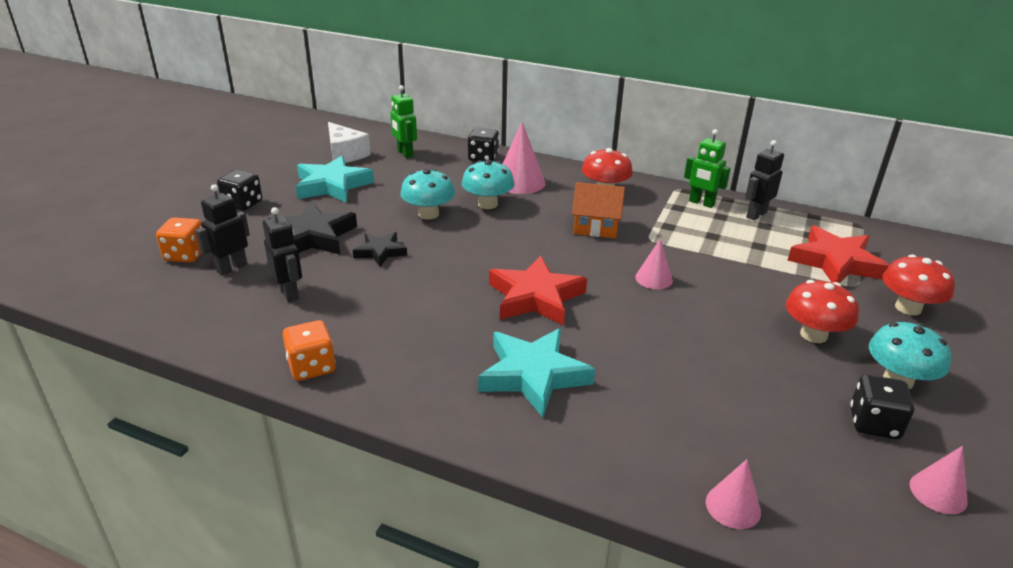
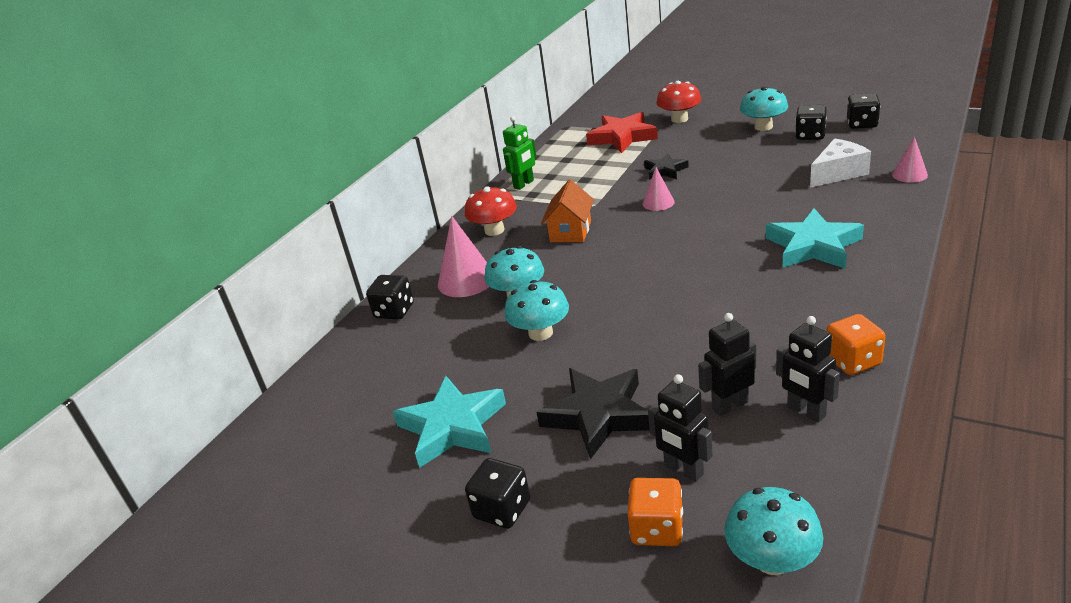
camera: 80 degrees left, 0 degrees up
white cheese [328,122,371,163] -> white cheese moved to [810,138,871,188]
black star [353,232,407,267] -> black star moved to [644,153,689,180]
green robot [390,85,417,158] -> none
red star [489,256,587,325] -> none
black robot [745,140,784,220] -> black robot moved to [776,316,840,422]
red mushroom [786,280,859,343] -> none
pink cone [910,446,968,514] -> black dice [847,93,880,129]
none -> turquoise mushroom [724,487,823,575]

